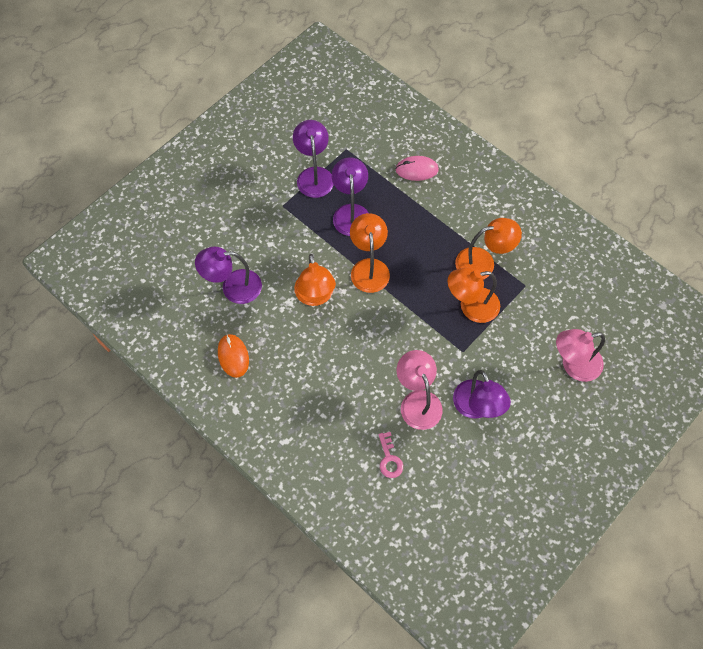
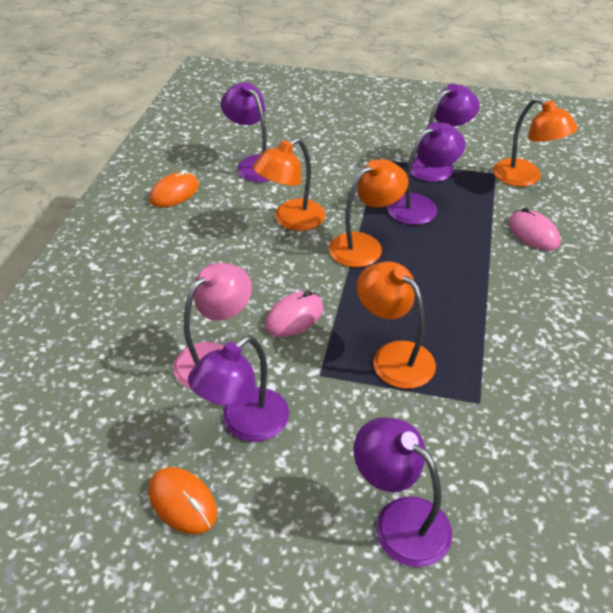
camera: 60 degrees right, 20 degrees down
pink key [378,432,403,478] -> none
orange lamp [455,218,522,280] -> orange lamp moved to [493,98,578,187]
pink lamp [556,329,605,382] -> purple lamp [354,417,452,567]
none -> orange mouse [149,467,217,535]
none -> pink mouse [265,291,323,337]

